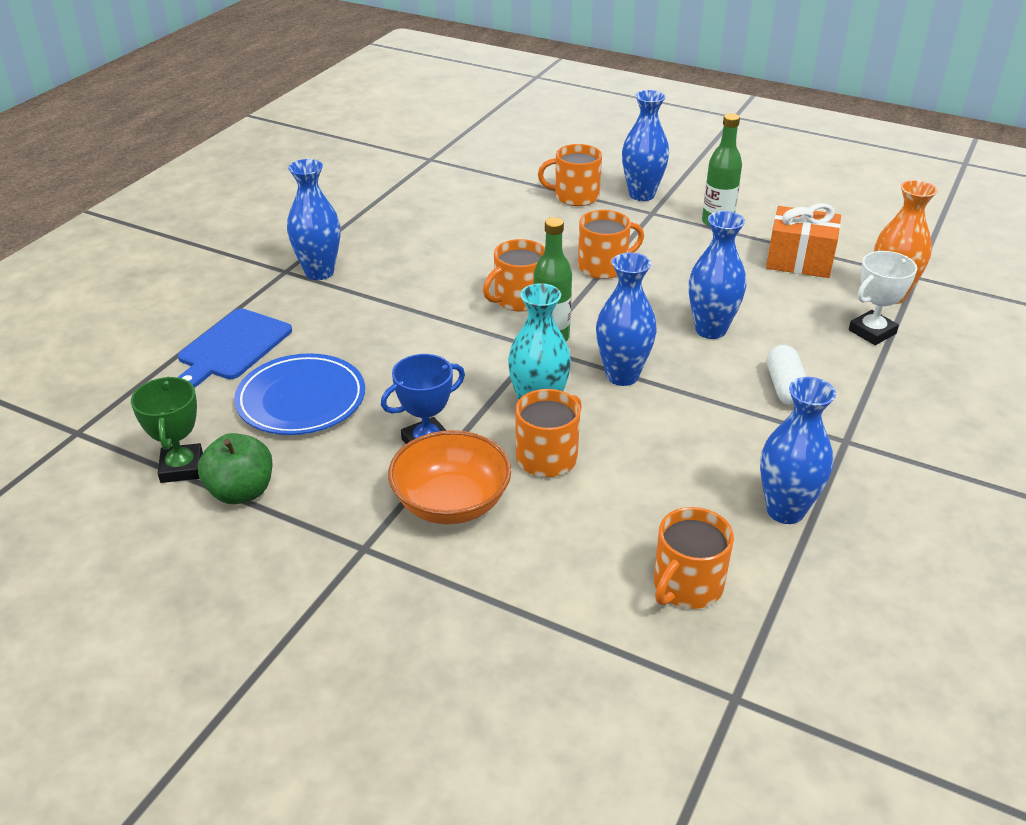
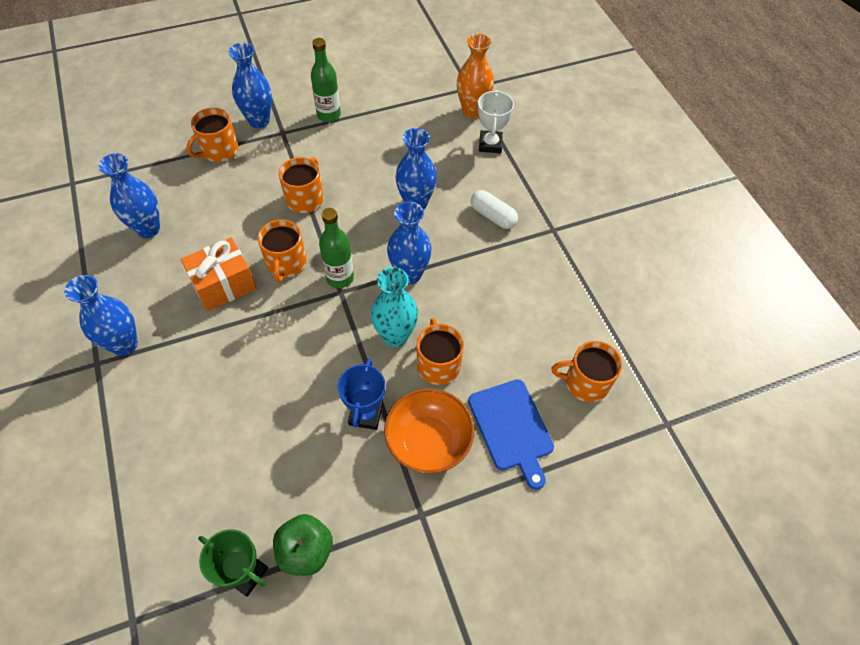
camera: 50 degrees left, 20 degrees up
blue cutting board [178,308,292,388] -> blue cutting board moved to [468,379,554,490]
blue plate [234,353,365,435] -> none
orange mug [654,507,734,609] -> orange mug turned 105 degrees clockwise [552,341,622,402]
blue vase [760,377,836,524] -> blue vase moved to [98,153,160,238]
orange gift [766,203,841,278] -> orange gift moved to [181,237,257,311]

